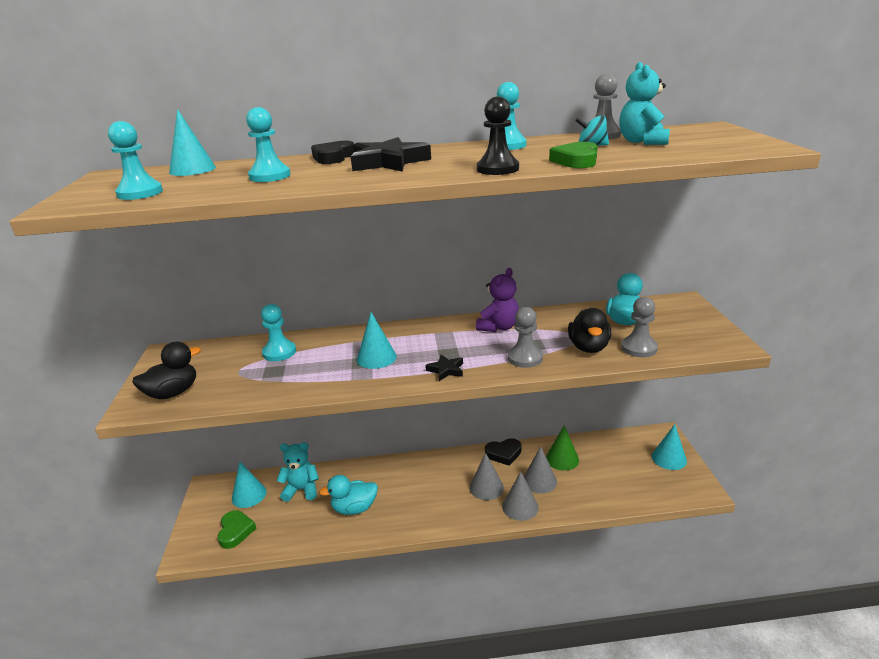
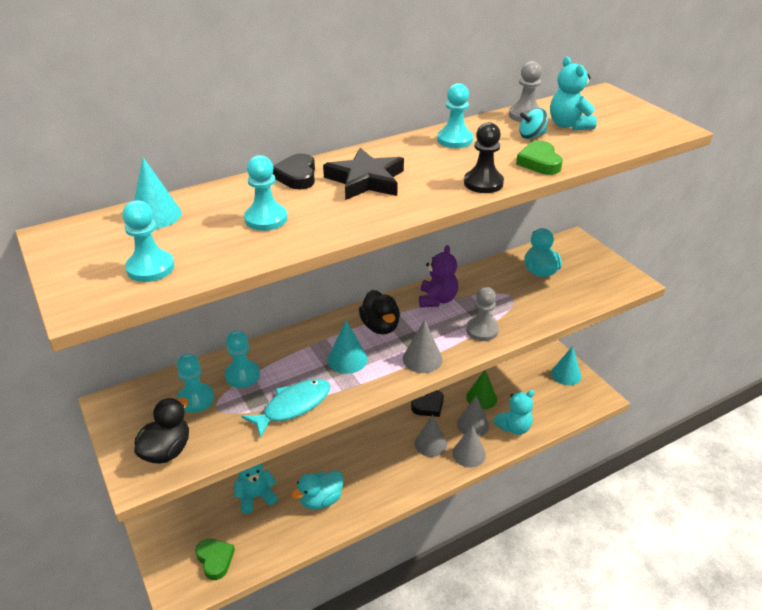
camera: 25 degrees left, 10 degrees up
turquoise cone [232,462,267,508] -> none
black star [425,355,463,381] -> grey cone [403,319,443,373]
black duck [568,308,611,353] -> black duck moved to [359,290,400,334]
grey pawn [621,297,658,357] -> none
none -> turquoise pawn [177,353,214,413]
none -> turquoise fish [242,379,330,438]
none -> turquoise teddy bear [493,390,535,435]

